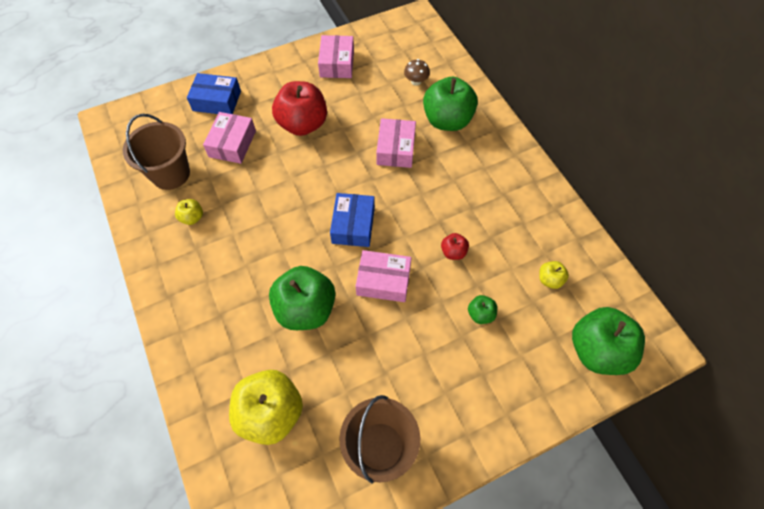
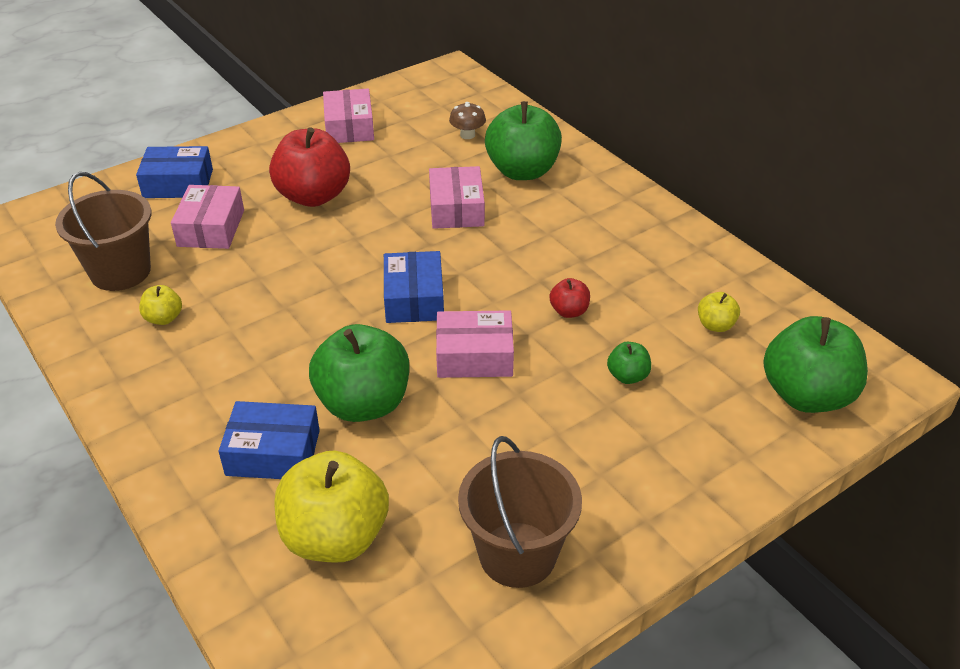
camera: 10 degrees left, 20 degrees down
none -> blue box [219,401,320,479]

